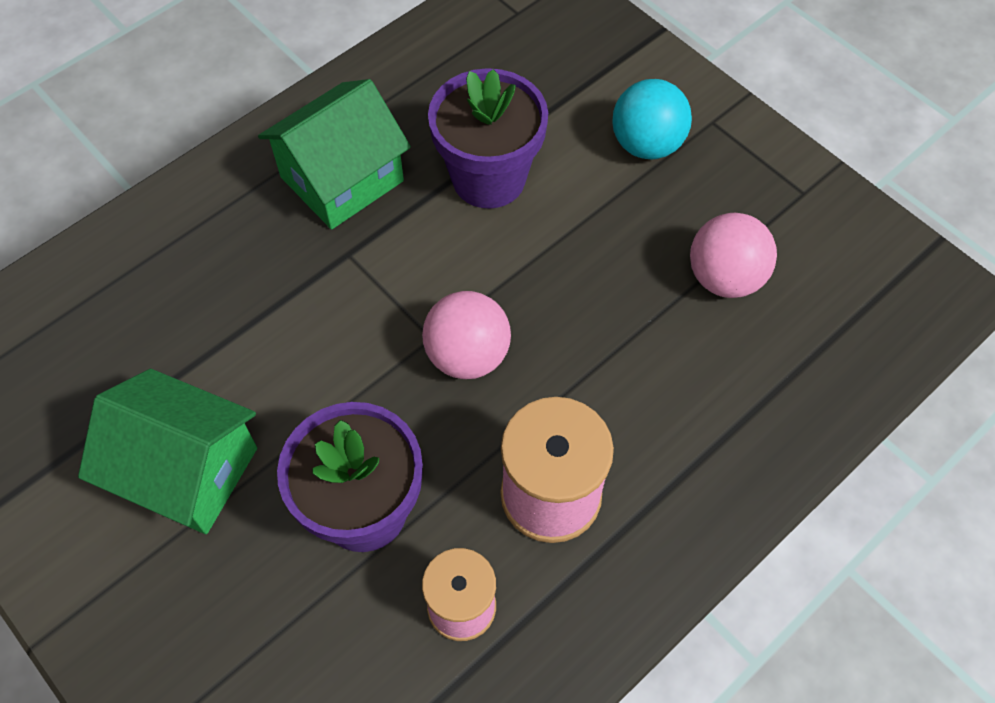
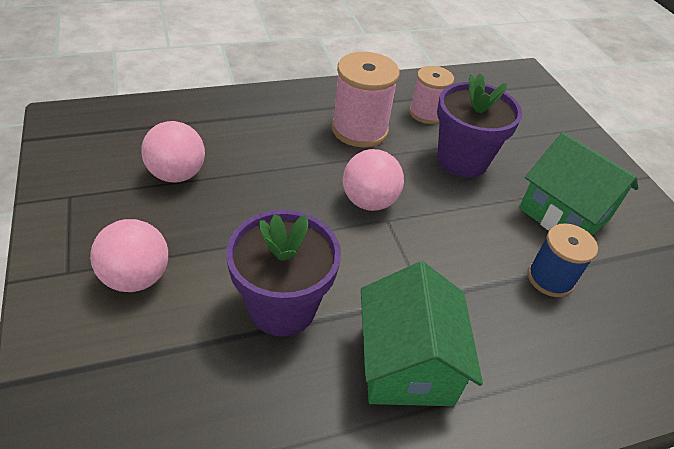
camera: 160 degrees left, 15 degrees down
green house [258,79,411,230] -> green house turned 75 degrees counterclockwise [361,261,483,406]
turquoise ball [612,79,692,159] -> pink ball [90,219,168,292]
none -> blue spool [528,223,598,297]

